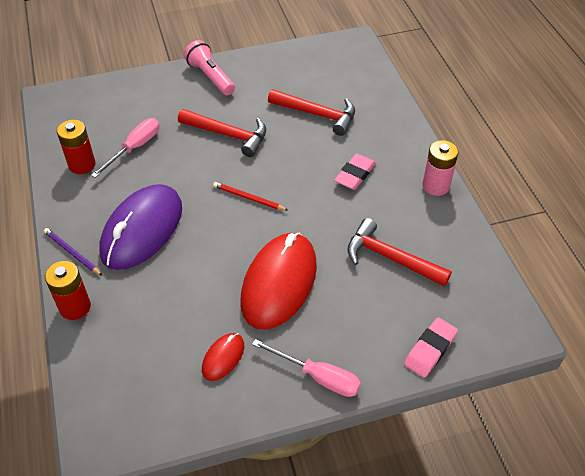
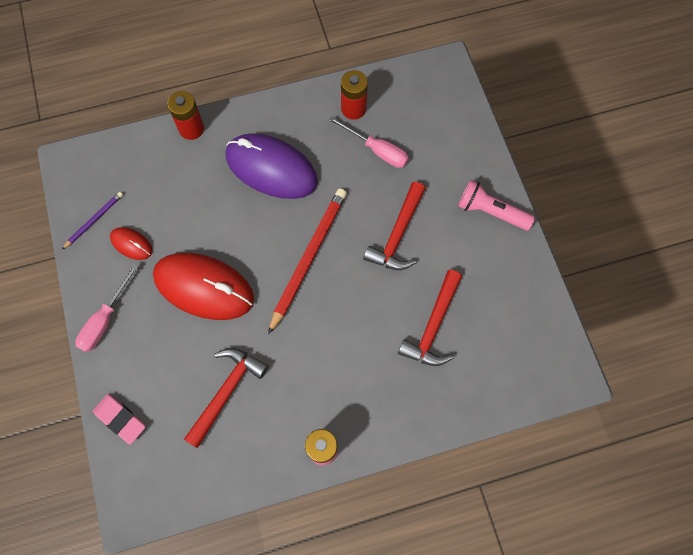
camera: 90 degrees right, 20 degrees up
purple pencil [44,228,103,276] -> purple pencil moved to [62,192,123,249]
pink flashlight [184,40,235,96] -> pink flashlight turned 120 degrees counterclockwise [458,180,535,231]
red pencil [213,182,289,211] -> red pencil [268,188,347,334], size x2.04
pink eraser [334,153,376,190] -> none

